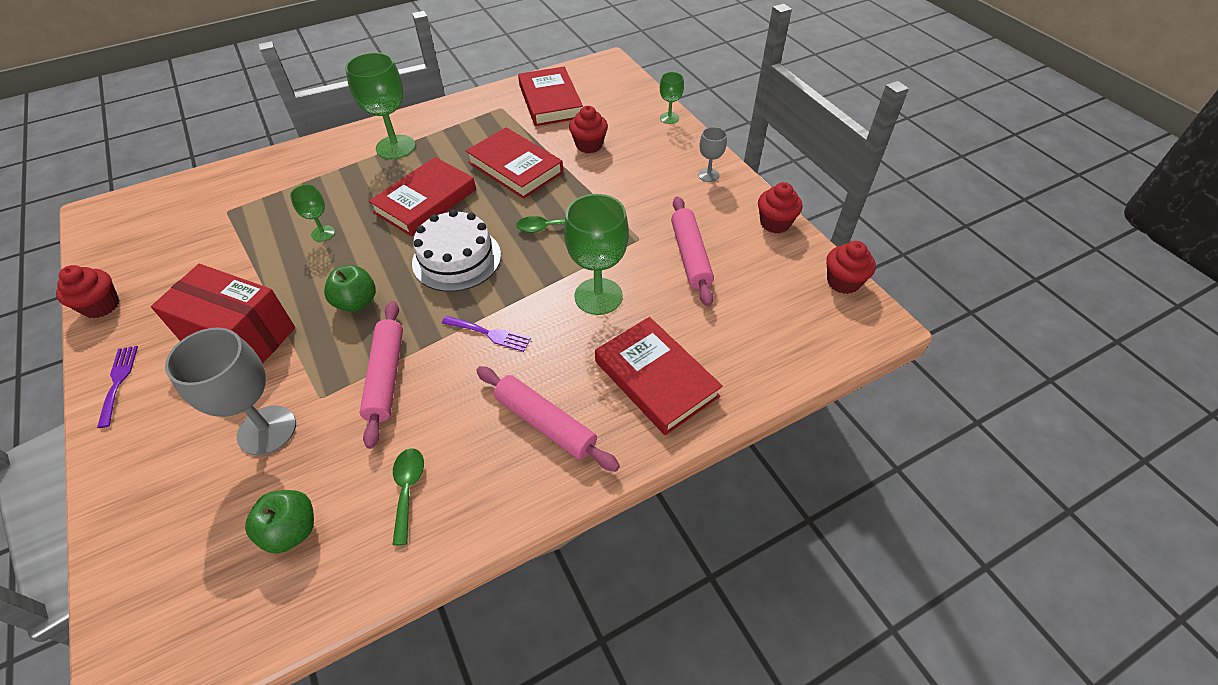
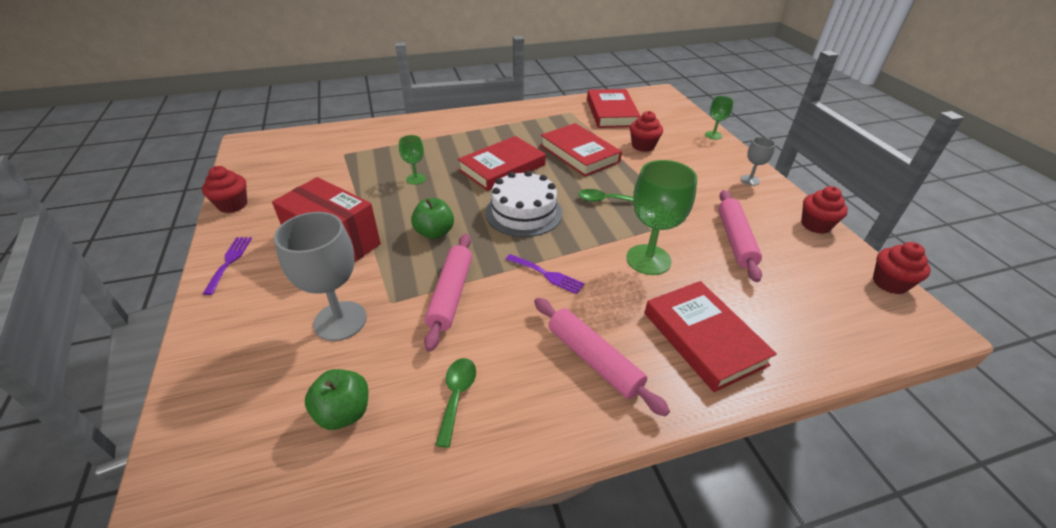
camera: 10 degrees right, 10 degrees down
green goblet [345,52,415,159] -> none

